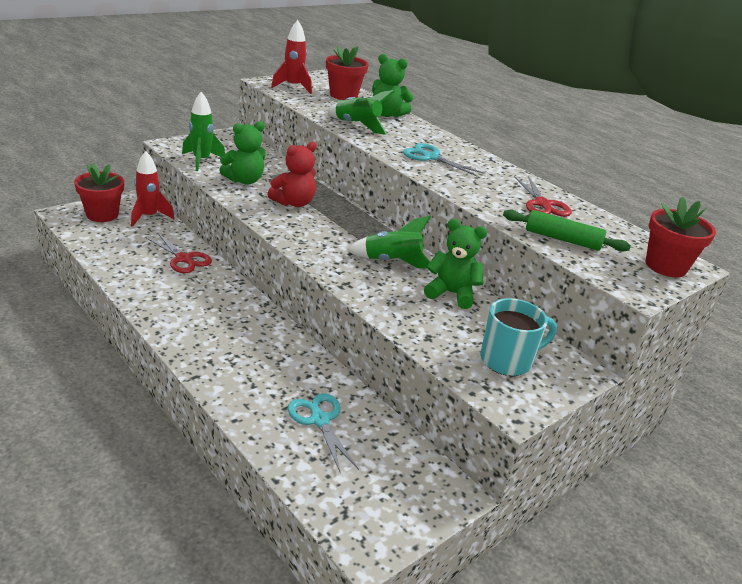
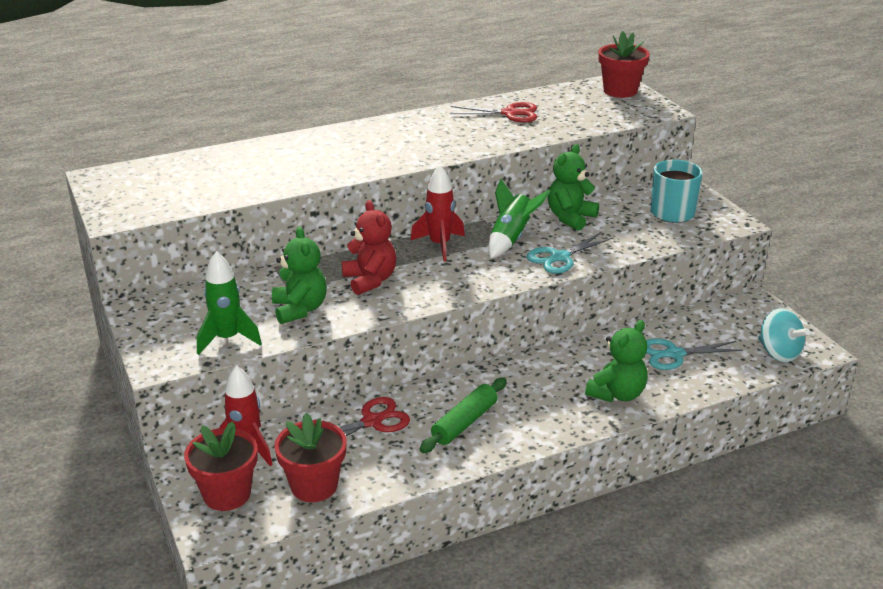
camera: 70 degrees left, 0 degrees up
red rocket [271,20,312,94] -> red rocket moved to [410,165,465,262]
red flower pot [326,46,369,100] -> red flower pot moved to [275,413,346,502]
green rocket [327,90,395,135] -> none
green teddy bear [372,54,414,117] -> green teddy bear moved to [585,320,648,402]
turquoise scissors [403,143,484,176] -> turquoise scissors moved to [527,232,614,274]
green rolling pin [503,209,631,252] -> green rolling pin moved to [420,377,507,453]
none -> turquoise spinning top [758,308,810,362]

